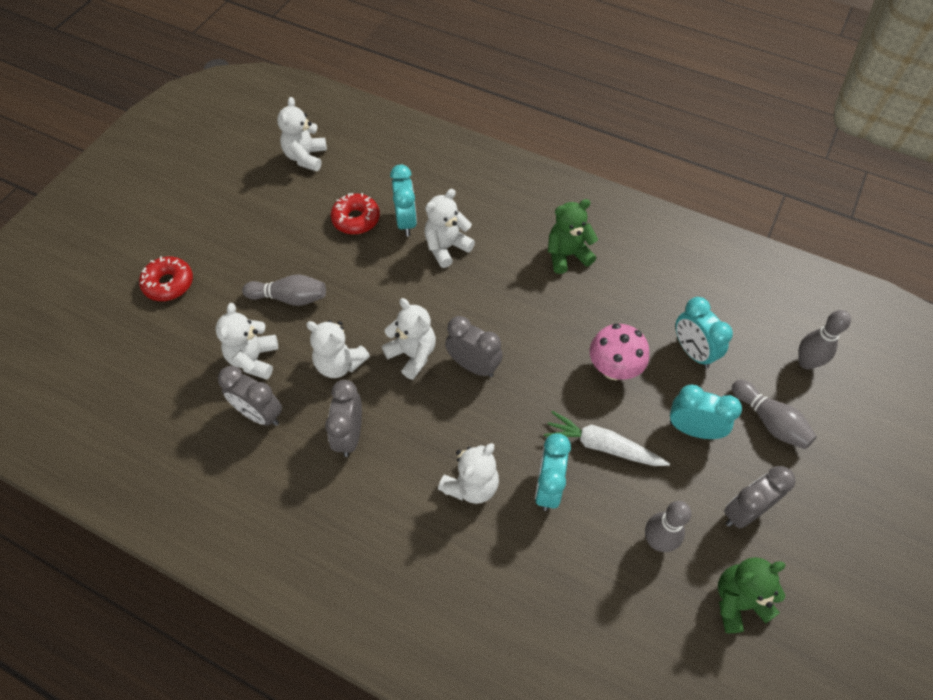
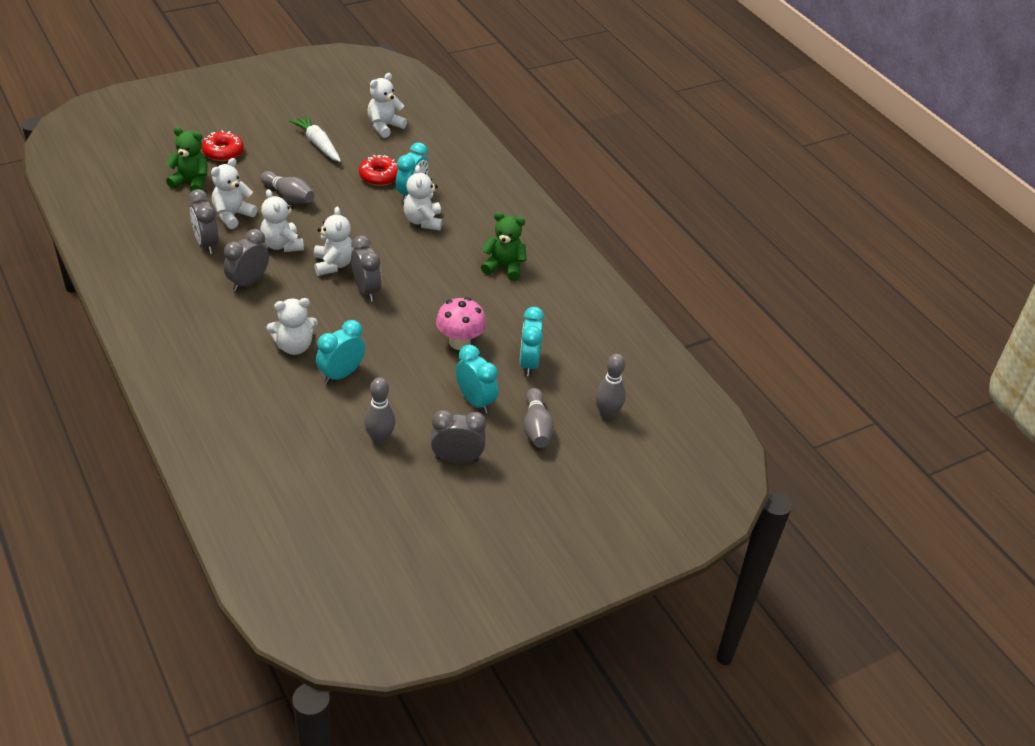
camera: 30 degrees right, 15 degrees down
white teddy bear [424,189,475,268] -> white teddy bear turned 90 degrees counterclockwise [403,165,442,231]
white carrot [544,411,670,466] -> white carrot moved to [289,115,341,162]
green teddy bear [718,557,786,633] -> green teddy bear moved to [166,127,207,192]

